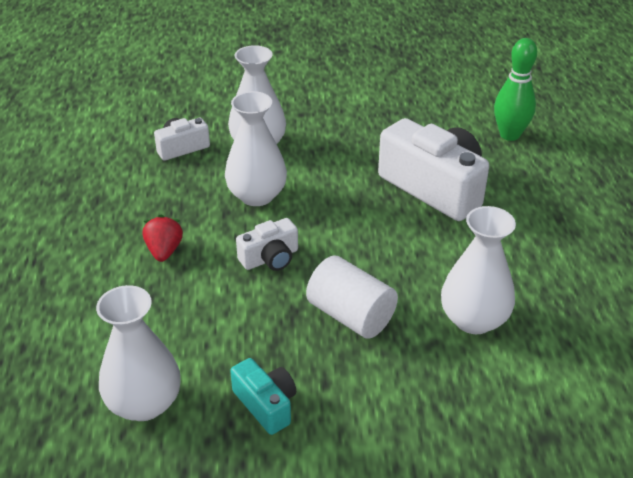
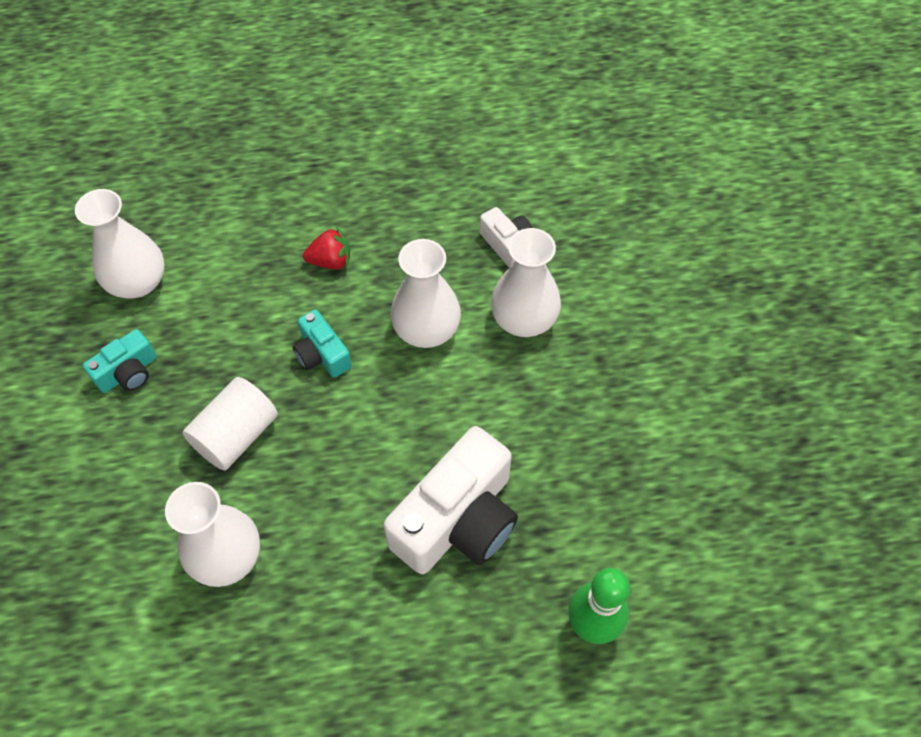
camera: 85 degrees right, 20 degrees up
white camera [236,218,298,271] -> turquoise camera [293,310,352,378]

